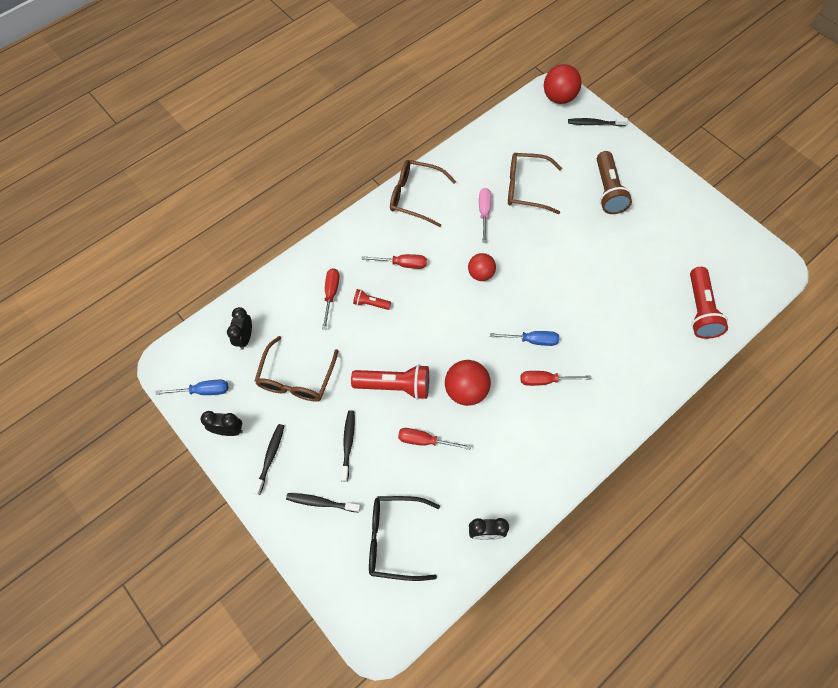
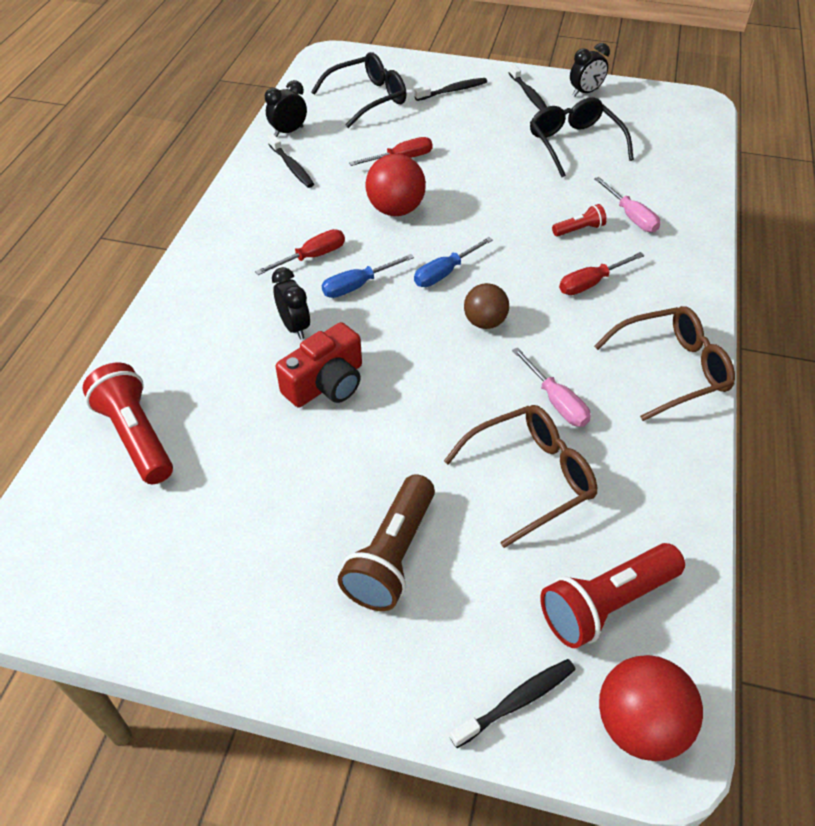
camera: 145 degrees right, 15 degrees down
blue screwdriver [156,380,228,395] -> blue screwdriver moved to [414,237,493,287]
black clock [227,307,252,350] -> black clock moved to [272,267,310,339]
brown glasses [255,336,338,402] -> black glasses [530,97,634,177]
red screwdriver [322,268,339,329] -> pink screwdriver [594,177,661,233]
black toothbrush [341,410,355,482] -> black toothbrush moved to [267,134,314,188]
red flashlight [351,364,429,400] -> red flashlight moved to [540,543,685,648]
red ball [468,253,496,281] -> brown ball [464,283,509,329]
brown flashlight [597,151,632,214] -> brown flashlight turned 120 degrees counterclockwise [338,474,435,611]
none -> red camera [276,322,362,407]

